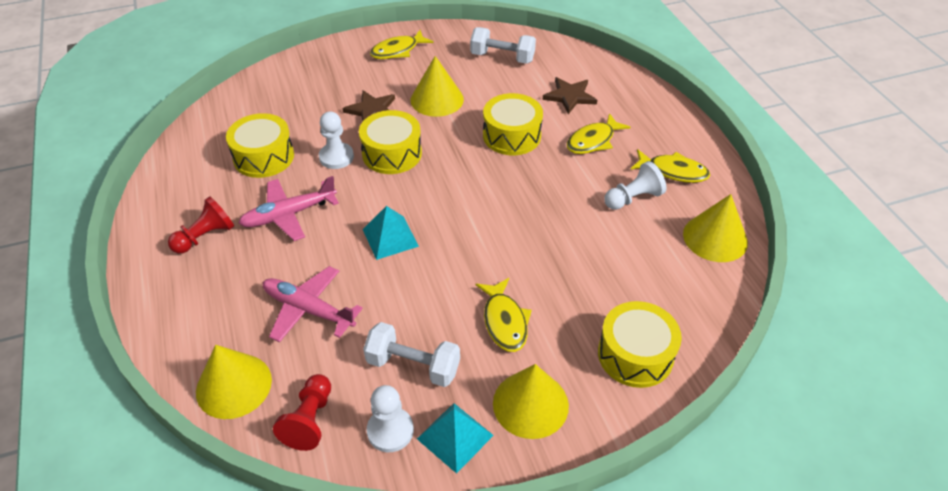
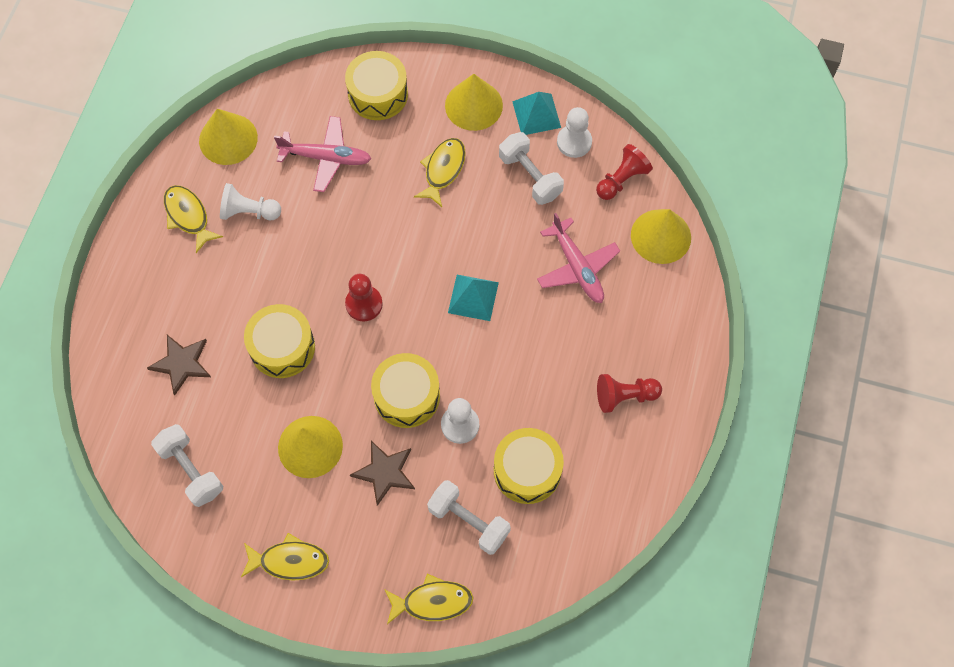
camera: 145 degrees left, 20 degrees up
pink plane [238,176,339,241] -> pink plane moved to [274,116,371,192]
yellow fish [567,113,631,154] -> yellow fish moved to [384,574,474,624]
none -> red pawn [345,274,383,321]
none -> white dumbbell [427,480,511,555]

